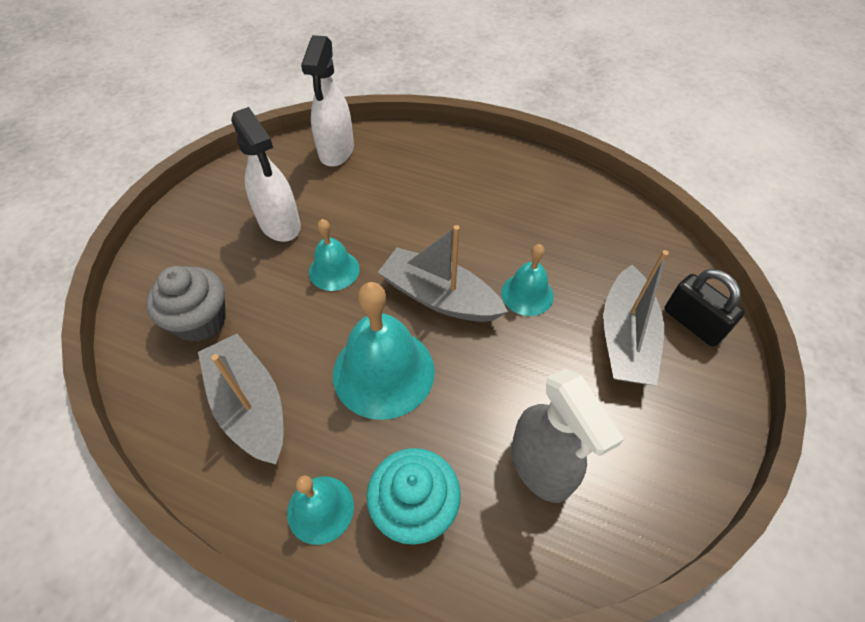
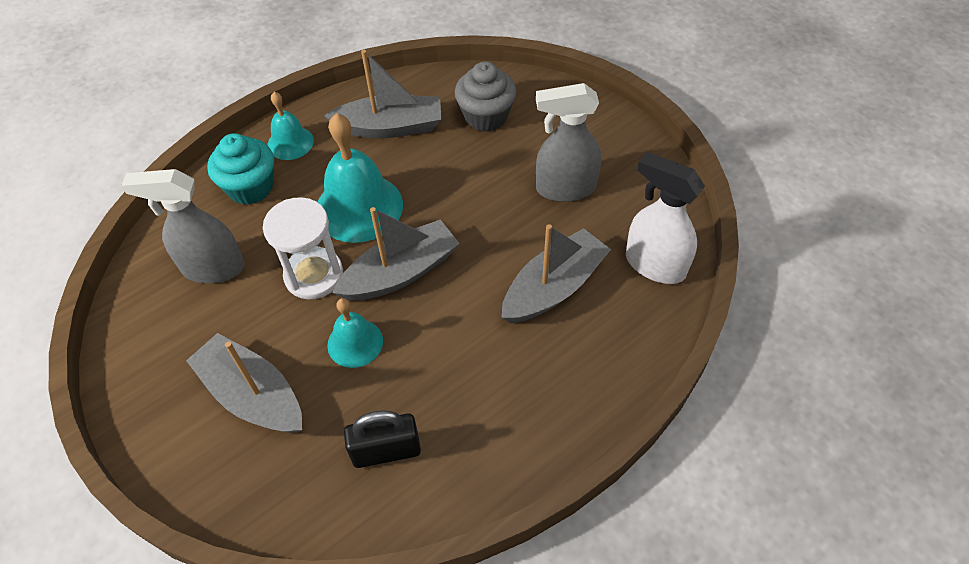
camera: 120 degrees right, 0 degrees up
white spray bottle [231,107,301,242] -> grey spray bottle [536,83,601,202]
turquoise bell [309,219,360,291] -> none
black padlock [664,269,745,346] -> black padlock moved to [344,410,421,468]
none -> white hourglass [263,197,343,299]
none -> grey boat [501,224,611,323]

